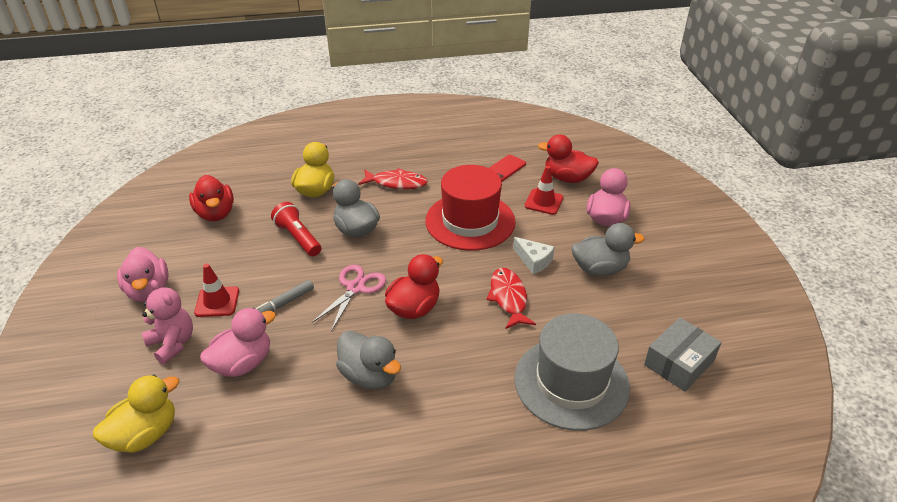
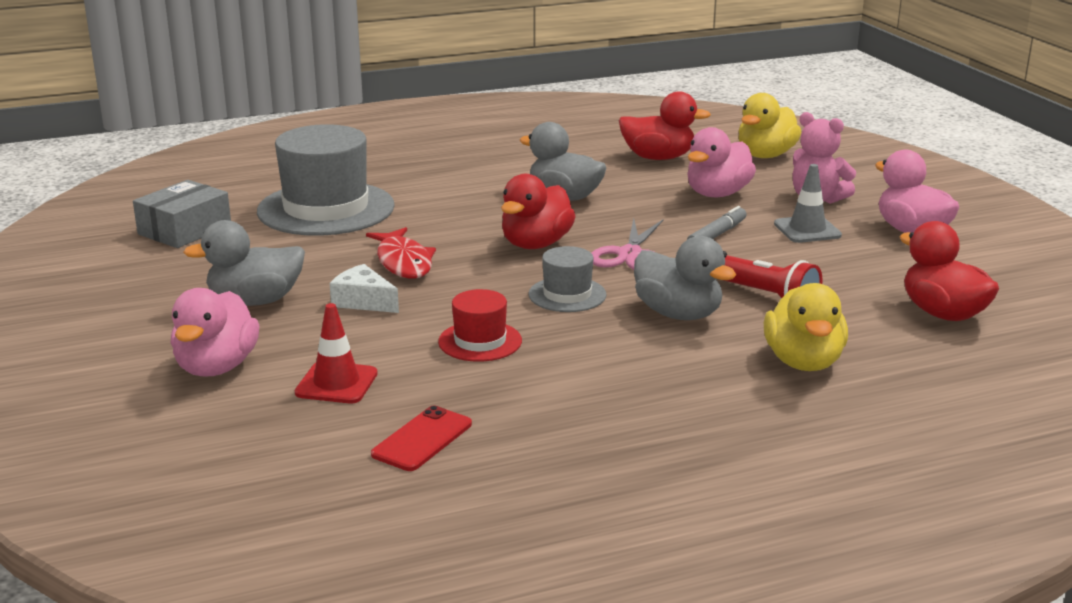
camera: 170 degrees right, 15 degrees down
red traffic cone [194,264,239,317] -> grey traffic cone [774,164,842,243]
red fish [358,168,428,189] -> none
red hat [425,165,515,251] -> red hat [438,289,522,362], size x0.50
red duck [538,135,599,183] -> red duck moved to [619,91,711,160]
none -> grey hat [528,246,607,312]

